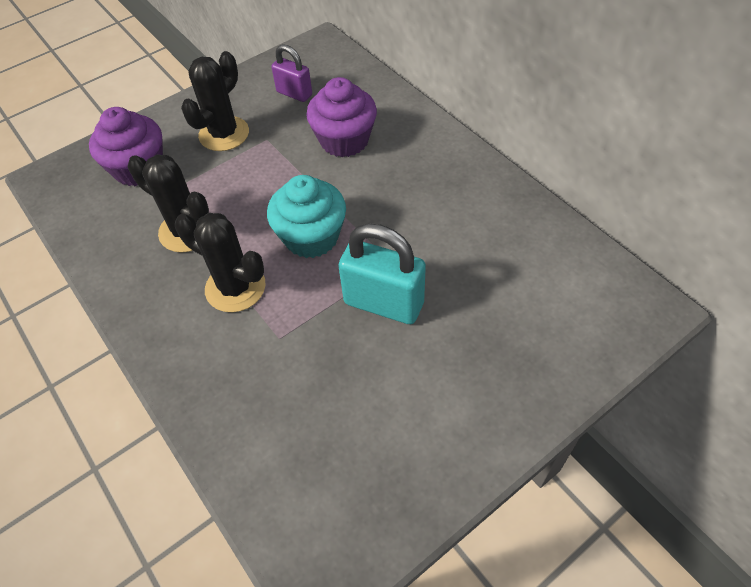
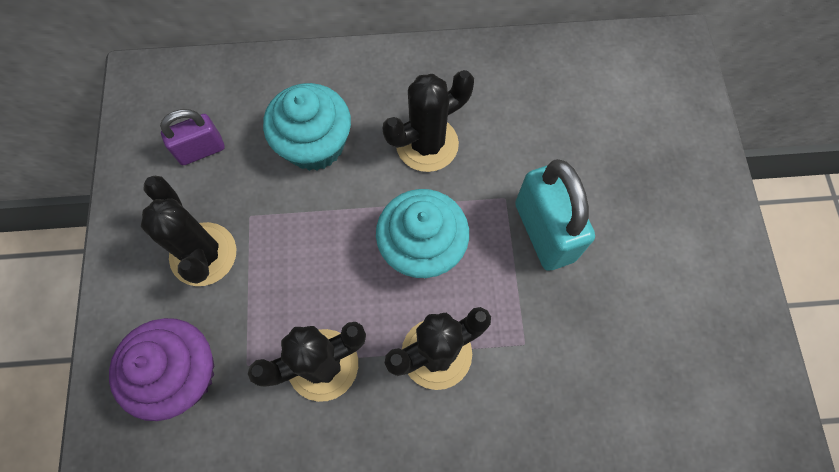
camera: 60 degrees left, 15 degrees up
purple cupcake [306,77,377,157] -> turquoise cupcake [263,83,351,171]
turquoise padlock [338,223,426,324] -> turquoise padlock turned 75 degrees counterclockwise [515,159,595,271]
none -> black cactus [383,70,474,172]

